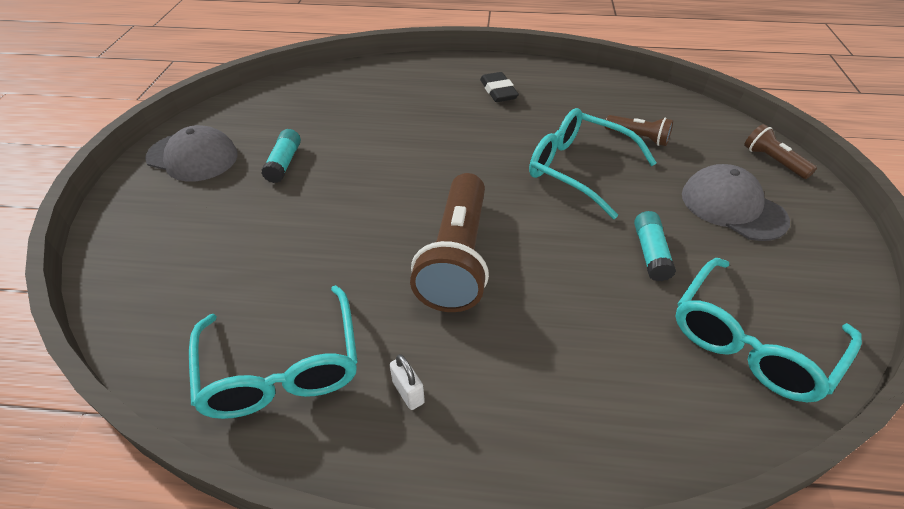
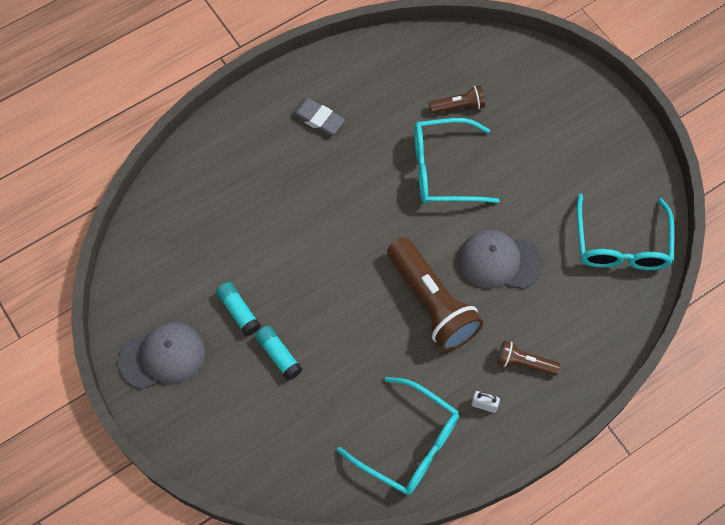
camera: 40 degrees left, 20 degrees up
black eraser [480,72,519,102] -> grey eraser [292,98,345,135]
turquoise glue stick [634,211,676,281] -> turquoise glue stick moved to [255,326,303,380]
grey cap [682,164,790,241] -> grey cap moved to [459,230,543,289]
brown flashlight [744,124,817,179] -> brown flashlight moved to [497,341,560,376]

